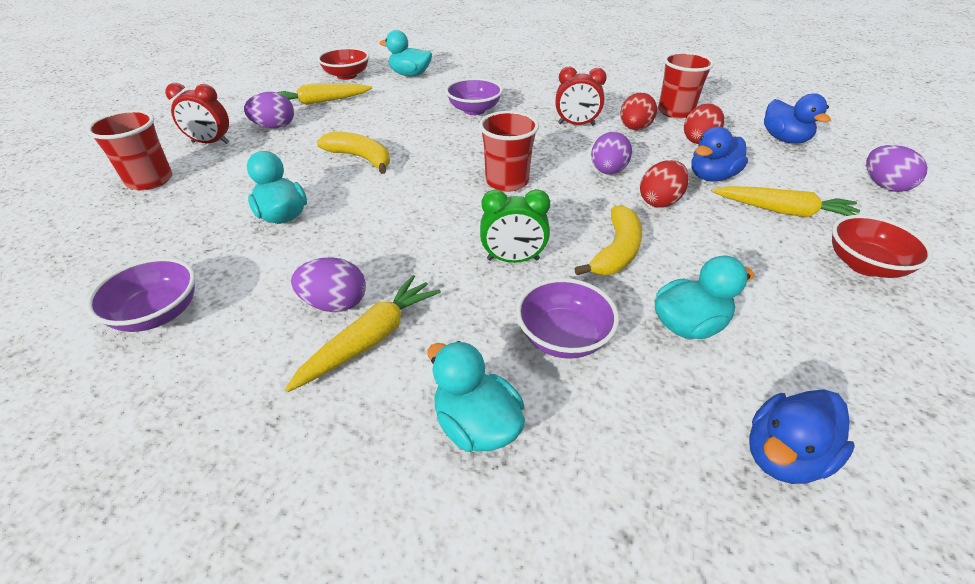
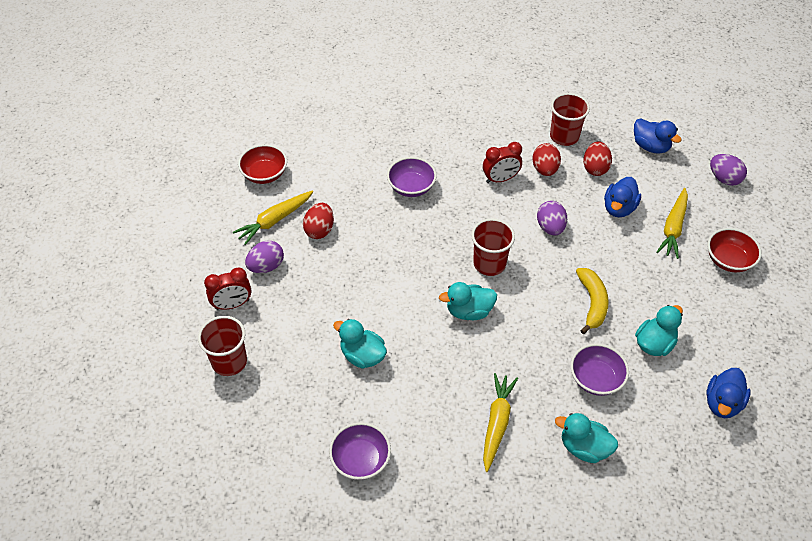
camera: 25 degrees left, 10 degrees up
purple egg [291,257,366,312] -> none
yellow banana [317,132,390,174] -> none
turquoise duck [379,30,432,77] -> turquoise duck moved to [439,282,497,320]
green clock [480,189,550,263] -> none
red egg [640,160,689,208] -> red egg moved to [303,203,334,239]
yellow carrot [711,186,860,217] -> yellow carrot turned 120 degrees clockwise [656,188,688,259]

